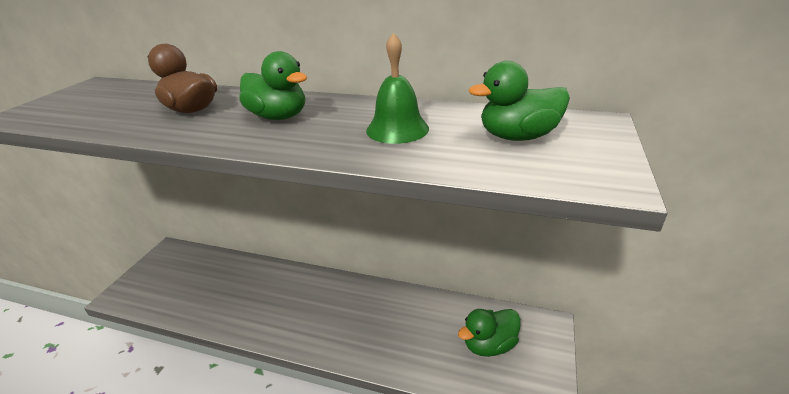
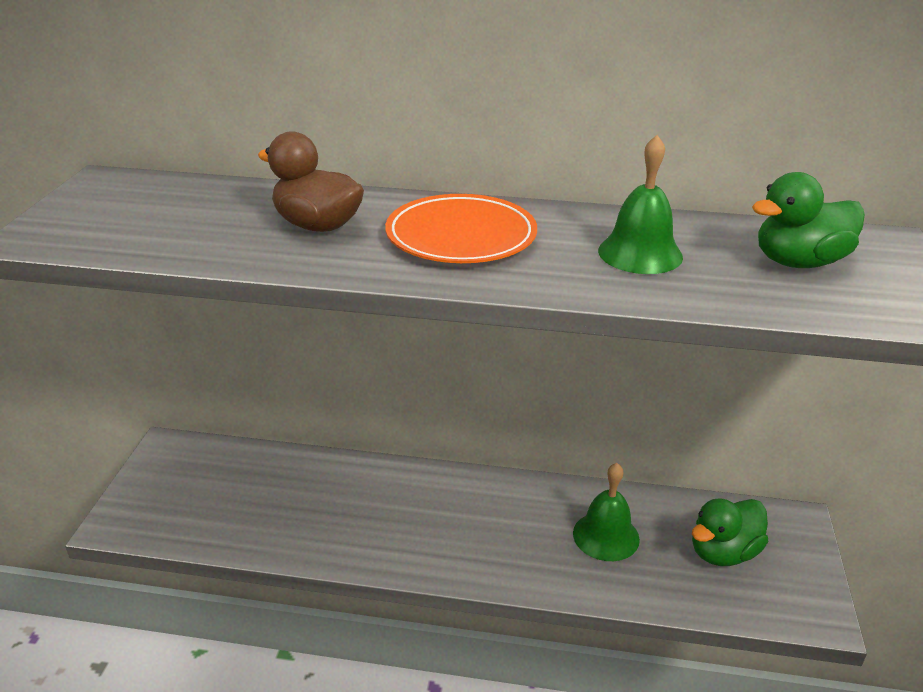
camera: 10 degrees left, 0 degrees up
green duck [239,51,307,120] -> orange plate [385,194,537,263]
none -> green bell [573,463,640,561]

